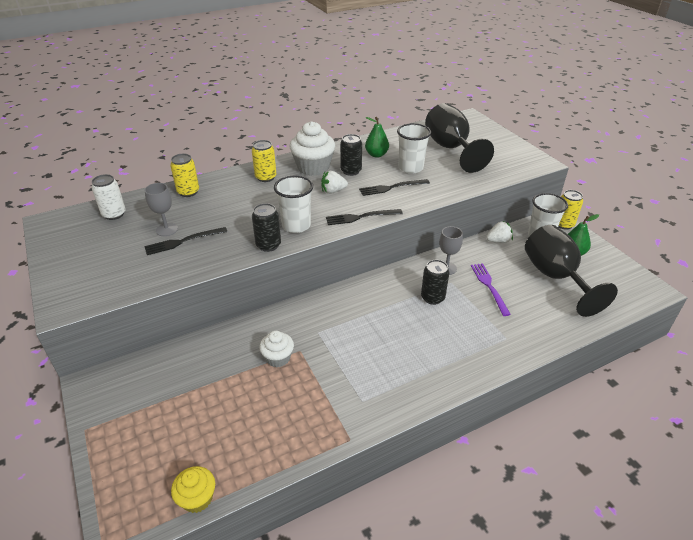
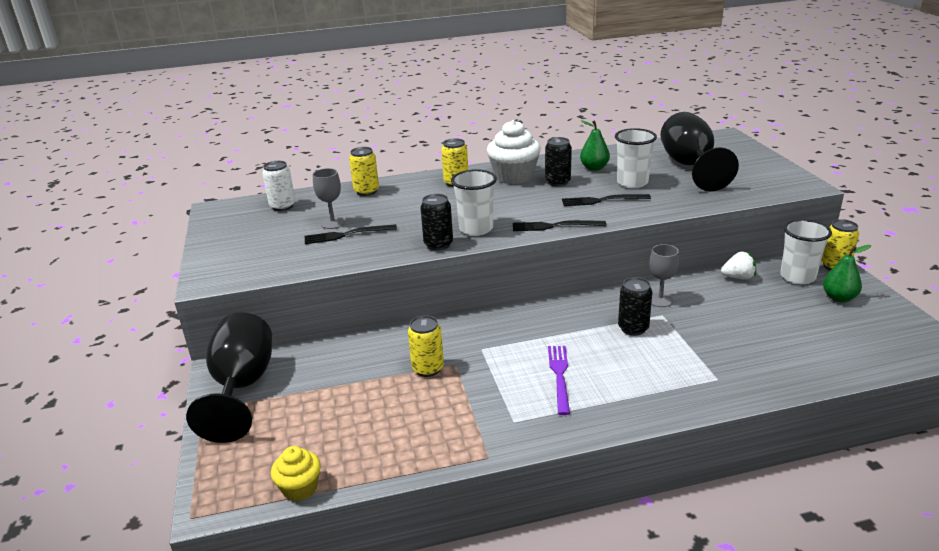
camera: 15 degrees right, 10 degrees down
white cupcake [259,331,294,368] -> yellow can [408,316,444,377]
white strawberry [321,171,348,194] -> none
purple fork [471,263,511,316] -> purple fork moved to [548,346,570,415]
black goblet [525,225,618,317] -> black goblet moved to [186,312,272,443]

